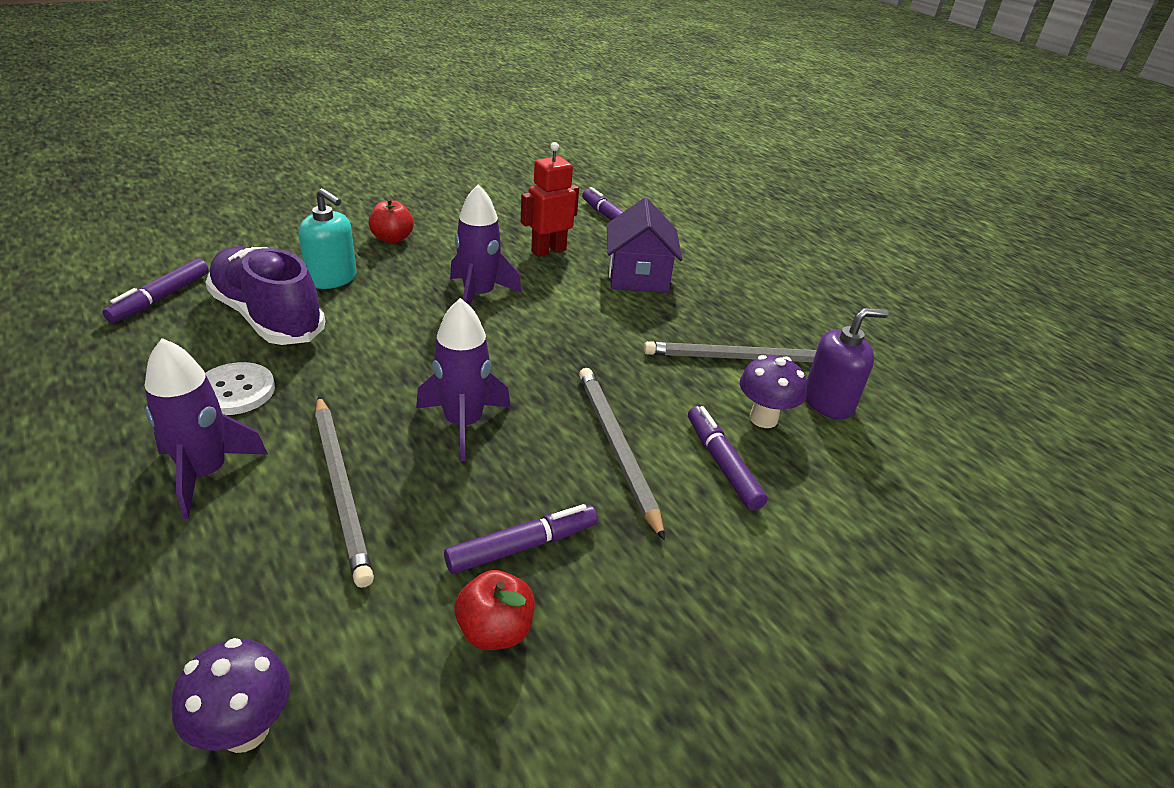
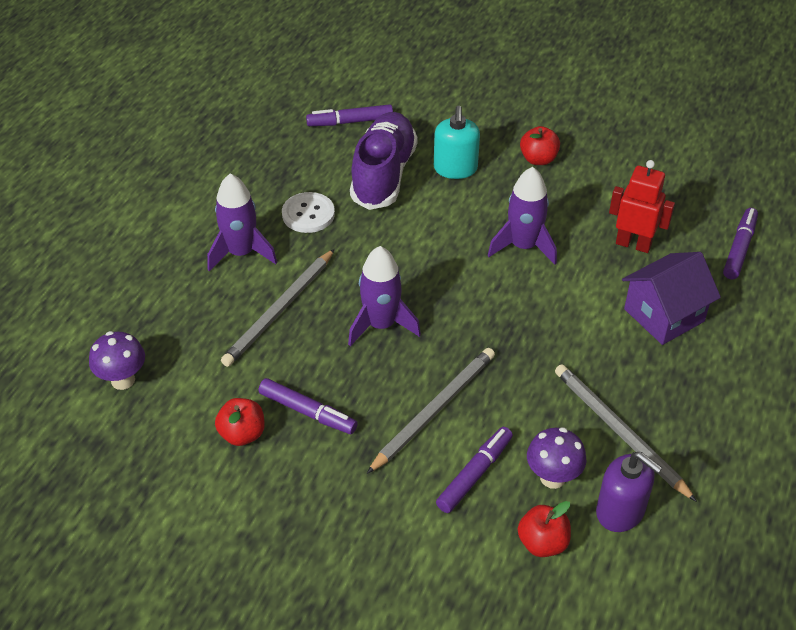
camera: 60 degrees right, 10 degrees up
none -> red apple [518,501,571,557]

